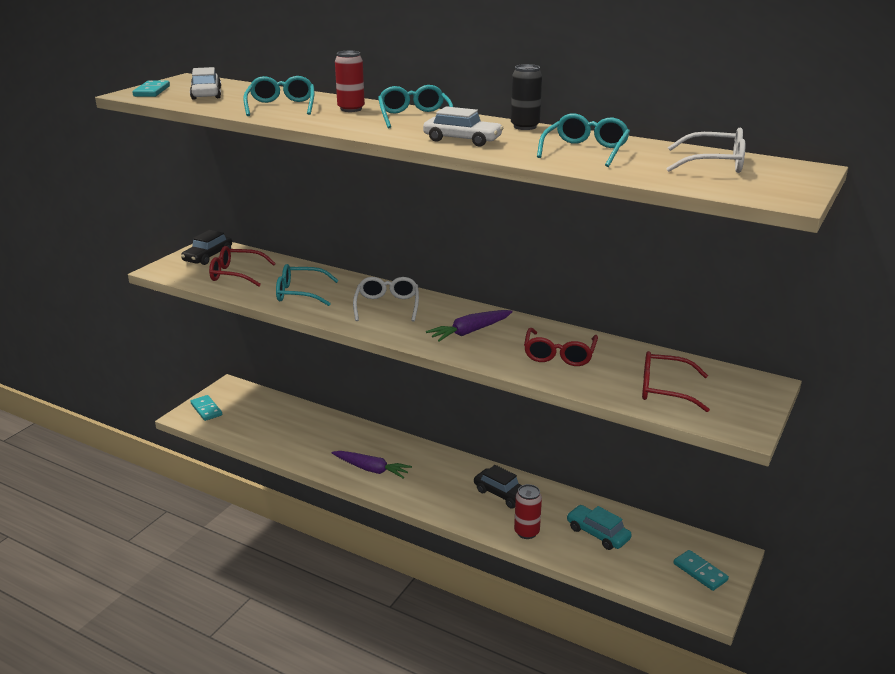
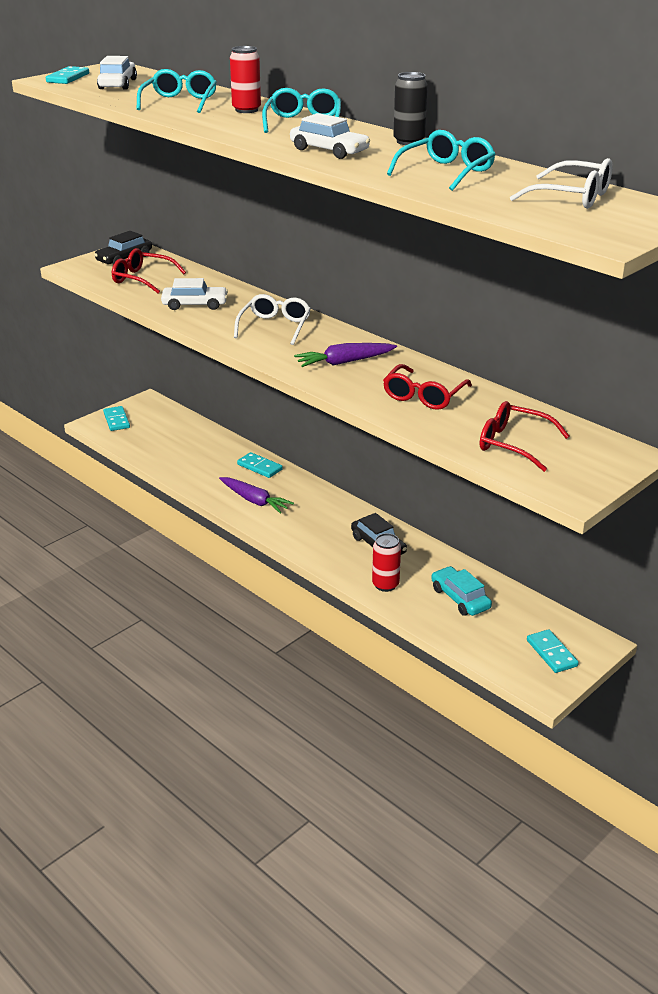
camera: 15 degrees right, 5 degrees up
turquoise glasses [276,264,339,306] -> white car [161,278,228,310]
none -> turquoise domino [237,452,283,478]

